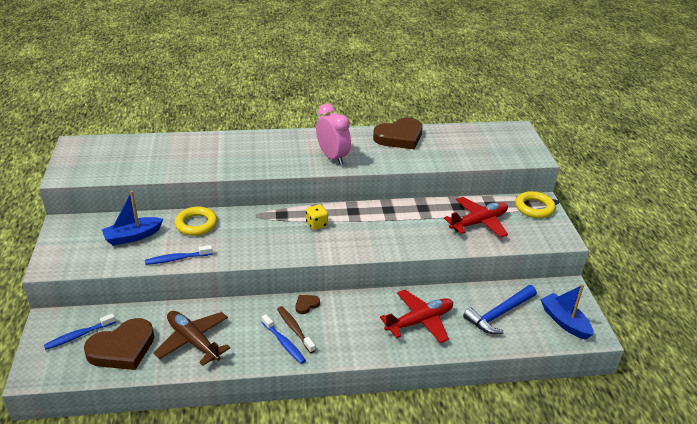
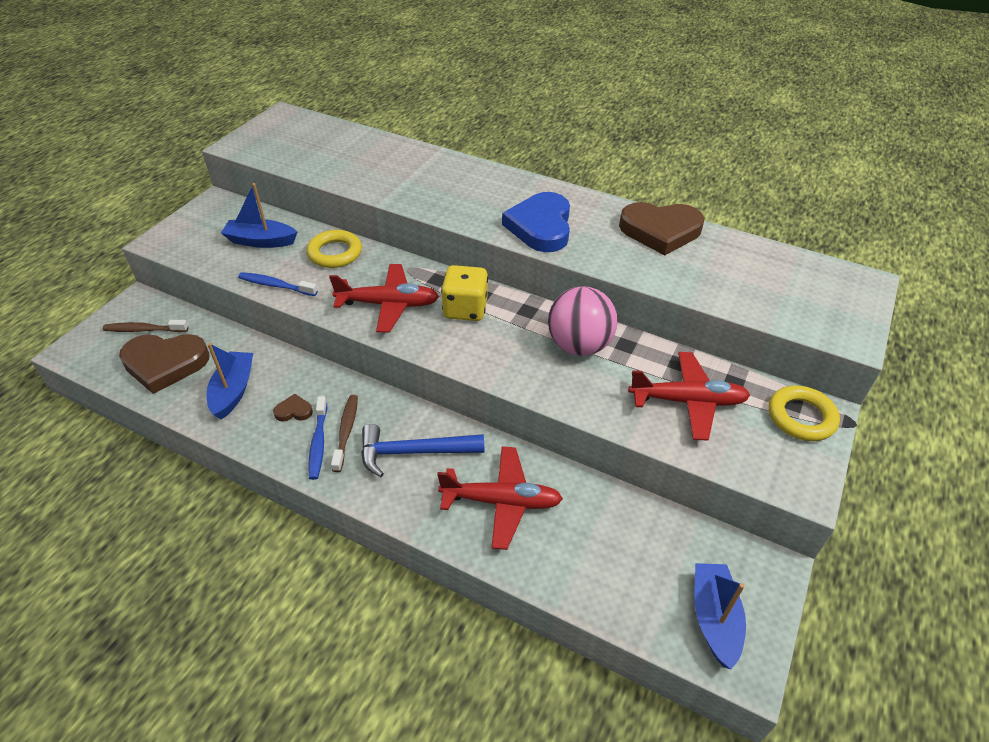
camera: 35 degrees right, 10 degrees up
blue toothbrush [44,313,116,350] -> brown toothbrush [103,320,189,332]
brown plane [153,311,230,366] -> blue boat [207,343,253,419]
brown heart [296,295,320,314] -> brown heart moved to [273,394,313,422]
yellow dice [306,204,328,230] -> yellow dice [441,265,488,321], size x1.59
pink clock [316,103,351,165] -> blue heart [502,192,570,252]
blue hammer [463,285,537,334] -> blue hammer moved to [361,424,484,477]
none -> red plane [329,264,439,333]
none -> pink ball [548,286,618,356]

